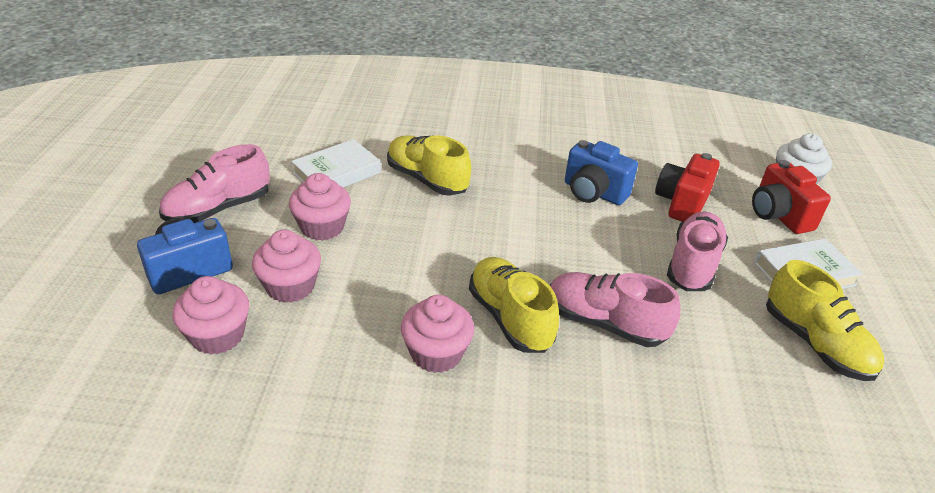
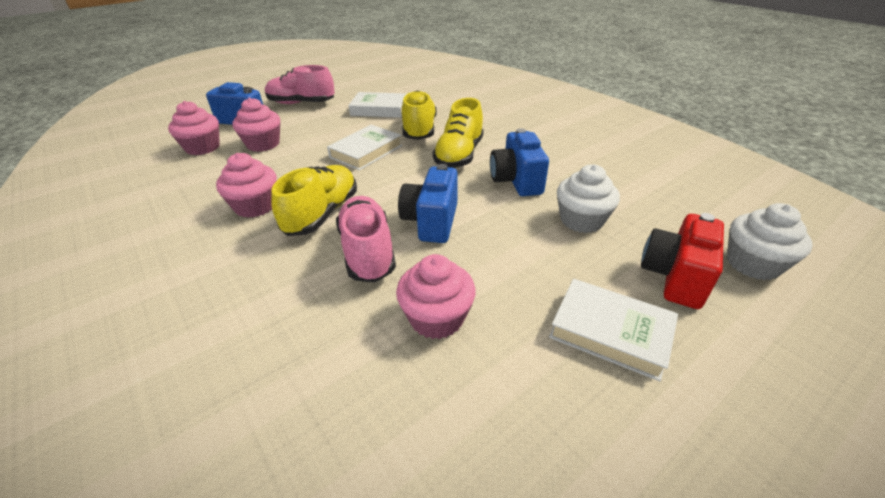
camera: 50 degrees right, 0 degrees up
pink cupcake [289,173,351,241] -> pink cupcake moved to [396,254,476,339]
red camera [655,153,720,222] -> white cupcake [557,164,620,233]
pink shoe [667,211,728,291] -> none
yellow shoe [766,260,884,381] -> yellow shoe moved to [433,98,483,168]
none -> white book [327,125,402,170]
none -> blue camera [398,164,458,243]

